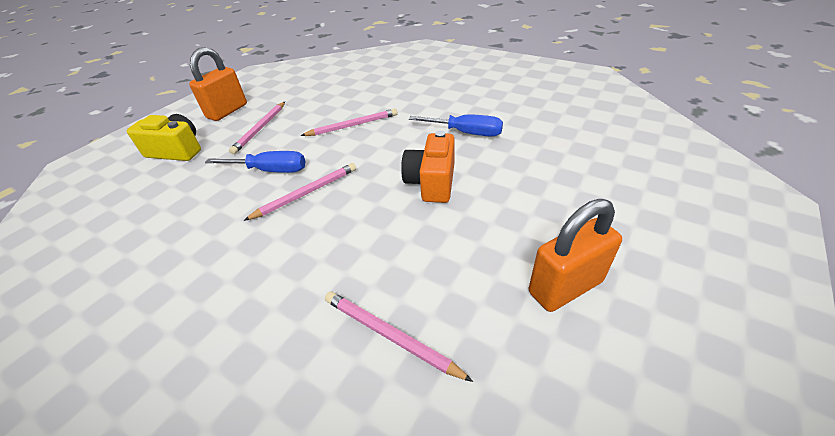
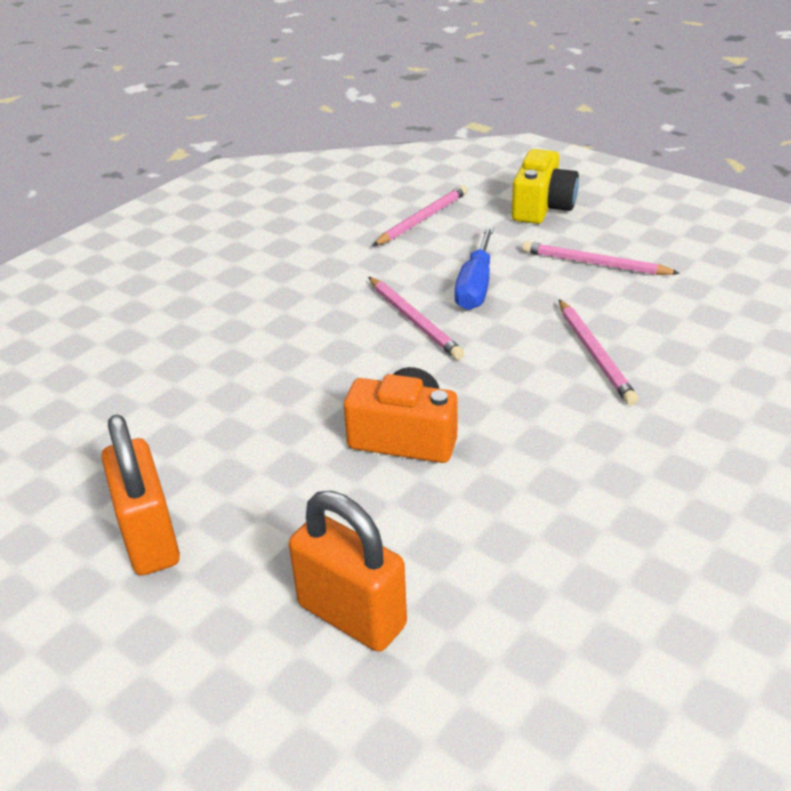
camera: 95 degrees right, 5 degrees down
orange padlock [189,47,247,121] -> orange padlock moved to [289,491,407,652]
pink pencil [325,292,473,382] -> pink pencil moved to [372,185,467,246]
blue screwdriver [409,115,503,137] -> none

